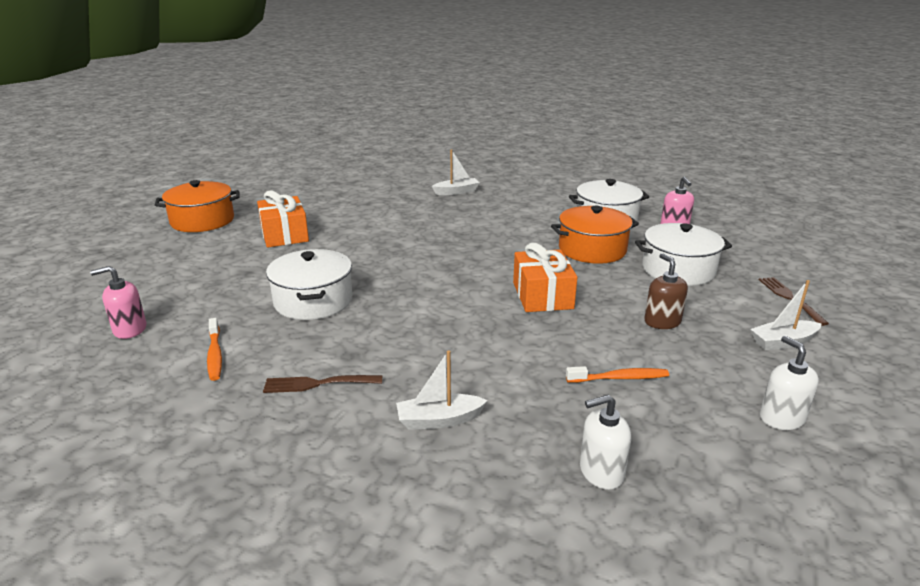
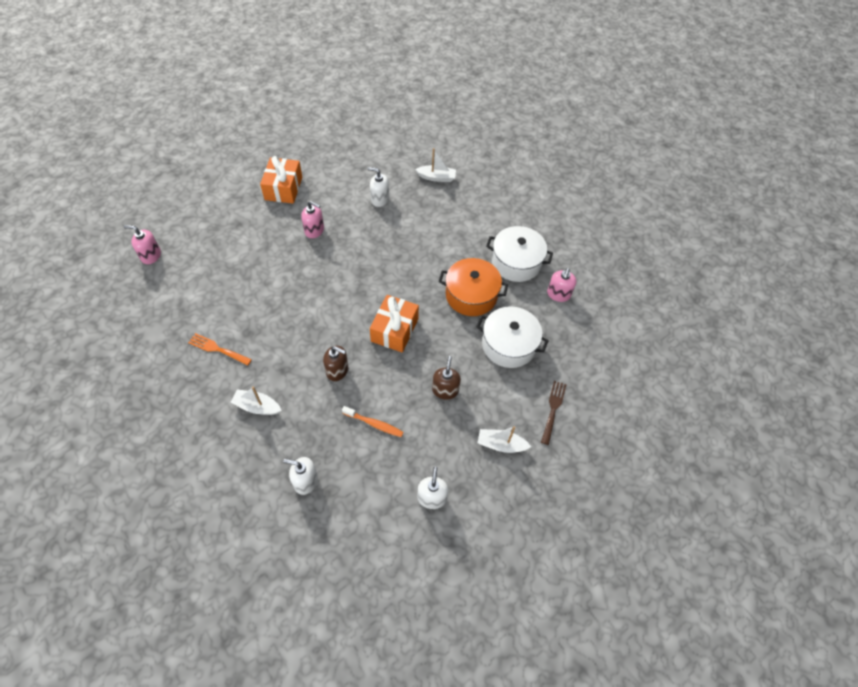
camera: 25 degrees right, 30 degrees up
orange pot [155,180,239,232] -> none
orange toothbrush [207,318,222,381] -> none
brown fork [263,375,382,393] -> orange fork [188,333,252,365]
white pot [266,249,352,320] -> none
none -> pink soap dispenser [301,201,324,238]
none -> brown soap dispenser [323,346,348,381]
none -> white soap dispenser [368,167,389,207]

